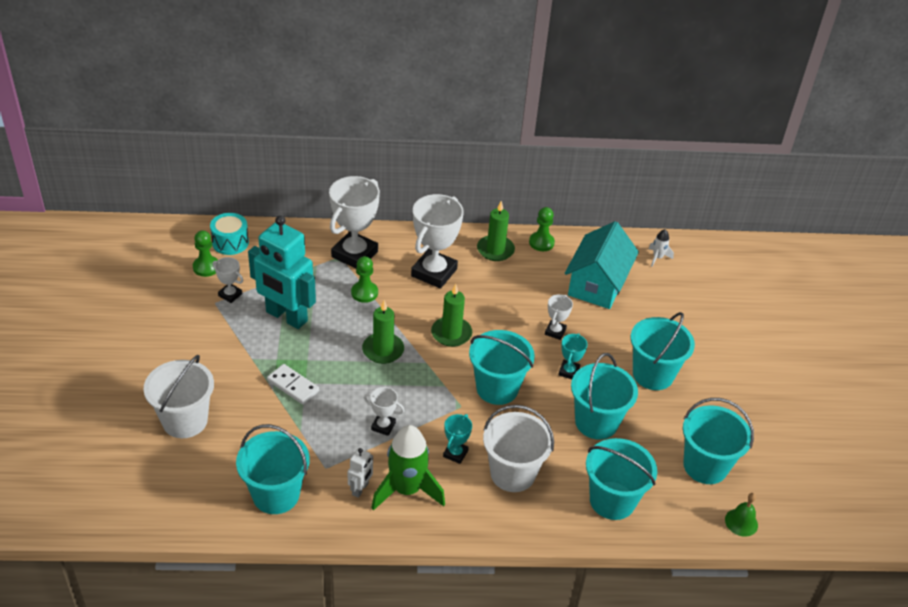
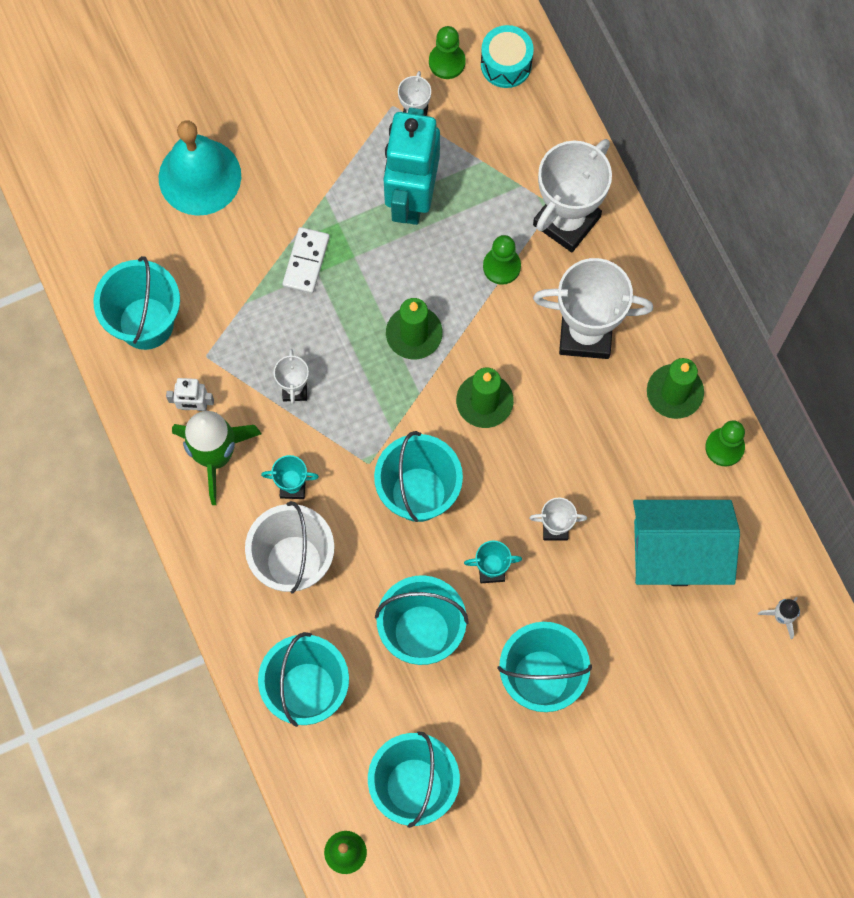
camera: 70 degrees right, 30 degrees up
white bucket [143,355,214,438] -> turquoise bell [159,120,241,216]
white trophy [329,176,380,268] -> white trophy turned 60 degrees counterclockwise [533,139,612,252]

